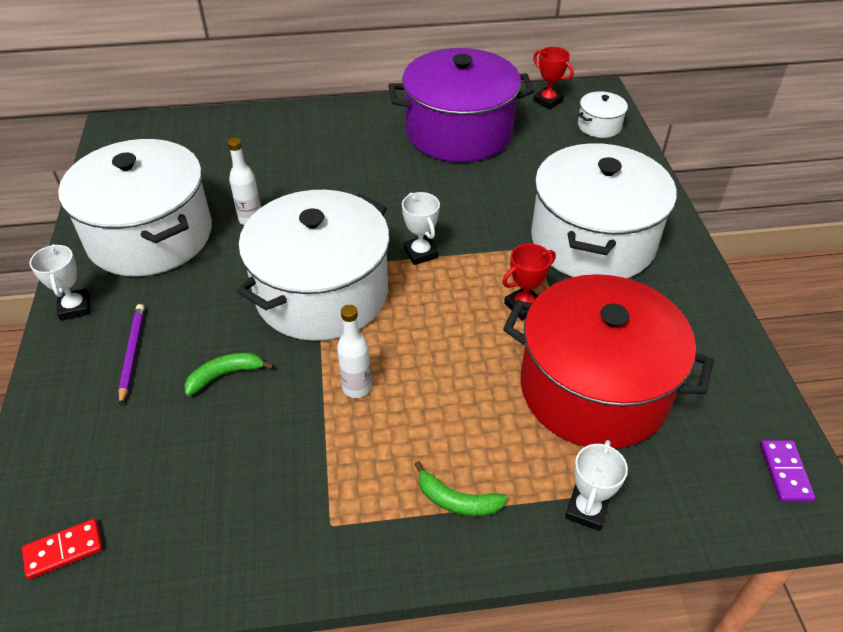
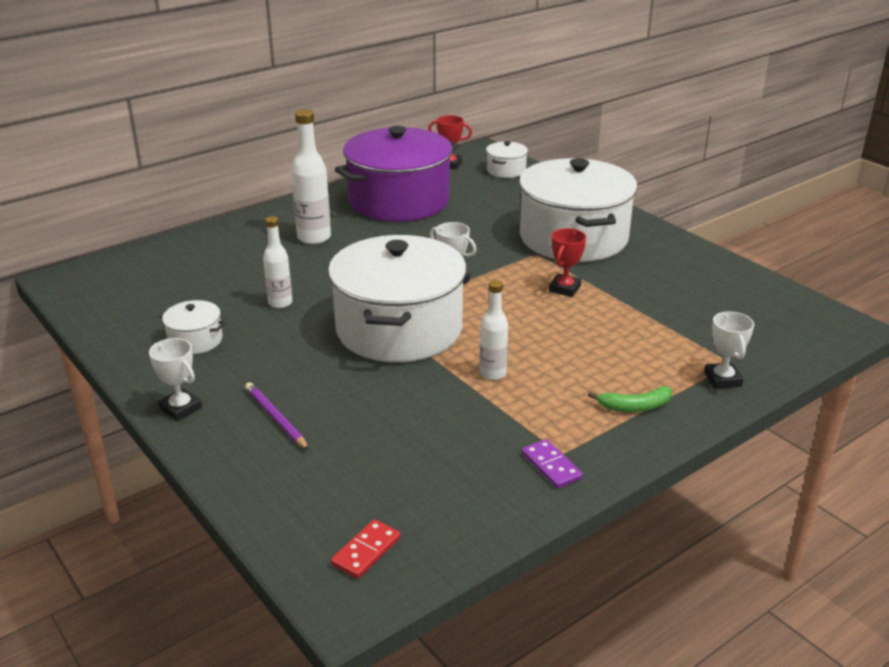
camera: 30 degrees left, 15 degrees down
white pot [58,139,212,276] -> white pot [159,300,226,354], size x0.42
green banana [184,352,274,396] -> none
red pot [503,274,714,449] -> none
purple domino [760,440,815,502] -> purple domino moved to [522,439,583,489]
none -> white bottle [291,109,331,244]

